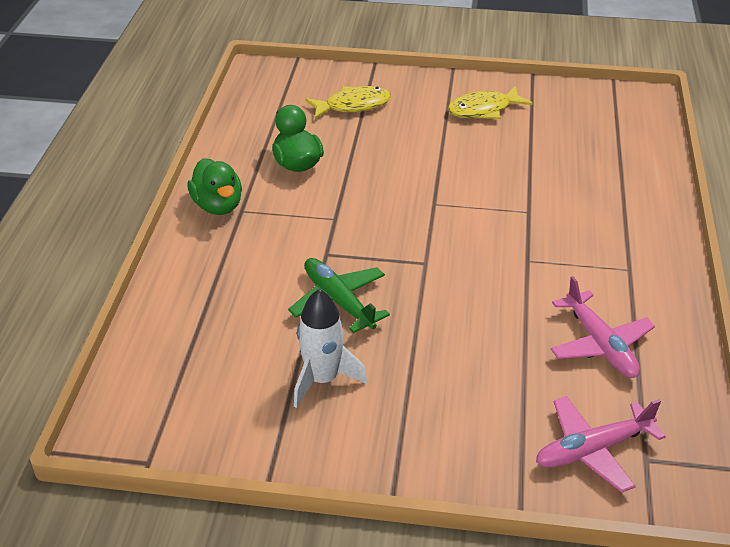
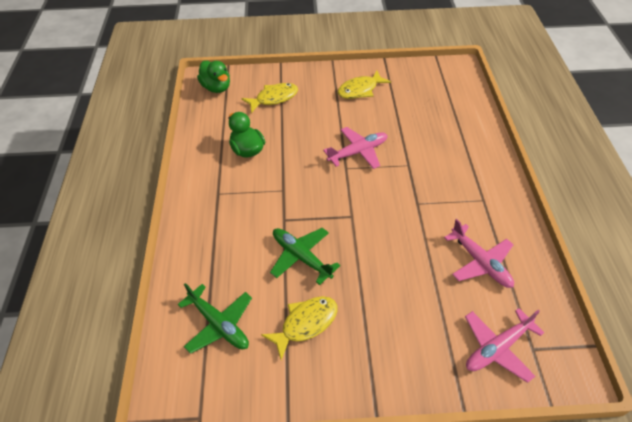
camera: 10 degrees left, 10 degrees up
green duck [187,158,242,215] -> green duck moved to [197,61,230,93]
white rocket [294,289,367,408] -> yellow fish [261,296,337,360]
none -> green plane [178,283,252,354]
none -> pink plane [323,127,388,169]

